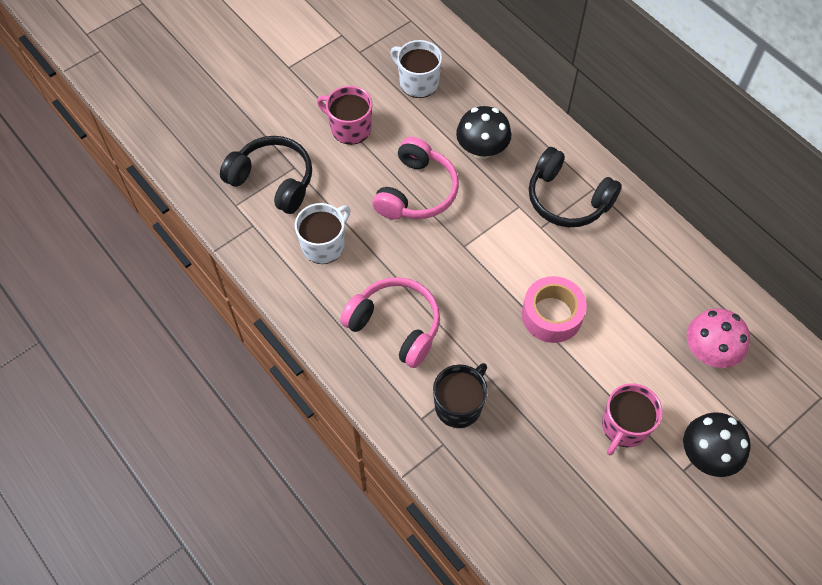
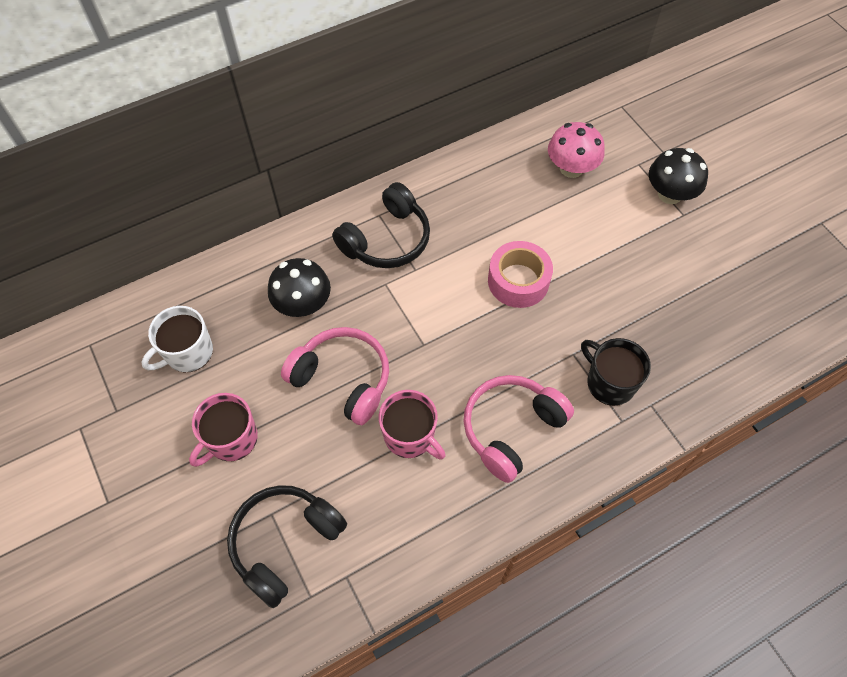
camera: 80 degrees left, 0 degrees up
white mug [295,203,351,264] -> none
pink mug [602,383,663,455] -> pink mug moved to [379,390,446,460]

